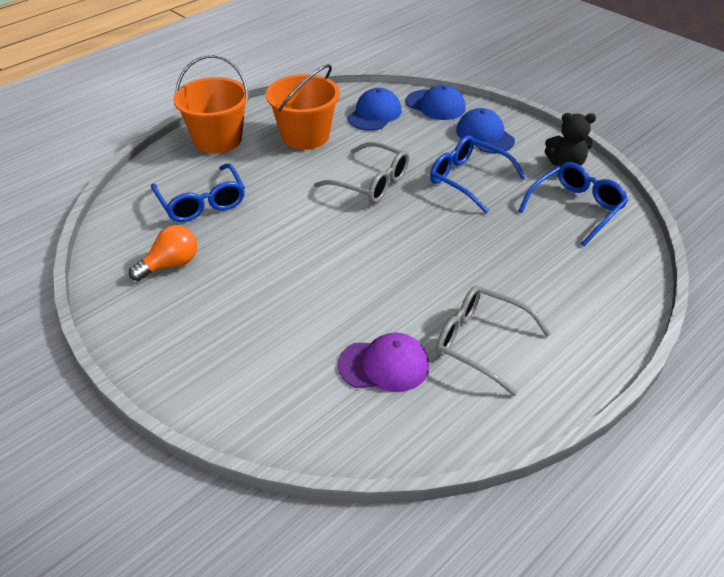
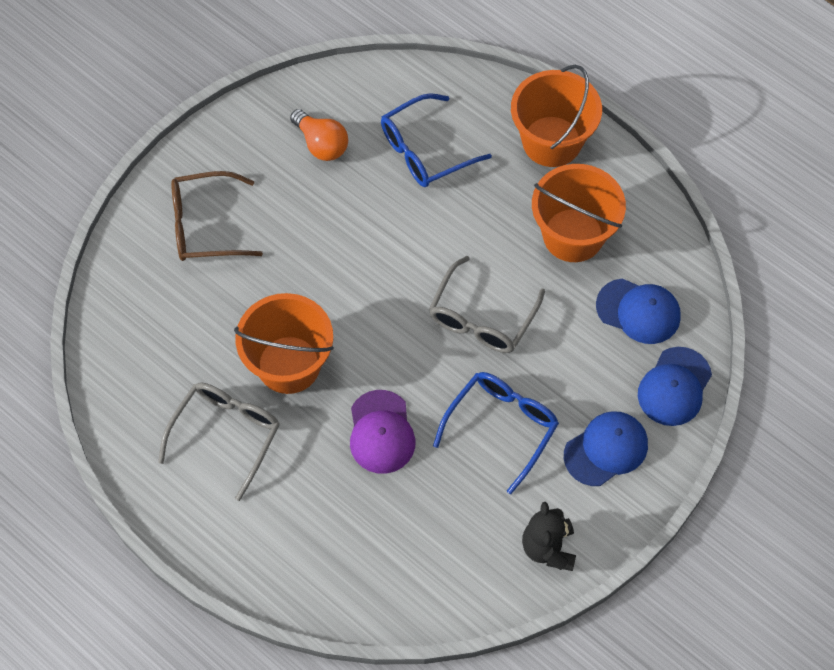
camera: 85 degrees right, 20 degrees up
purple cap [338,332,429,392] -> purple cap moved to [350,390,415,474]
blue glasses [518,162,628,246] -> none
none -> brown glasses [171,171,263,261]
none -> orange bucket [234,293,334,394]

